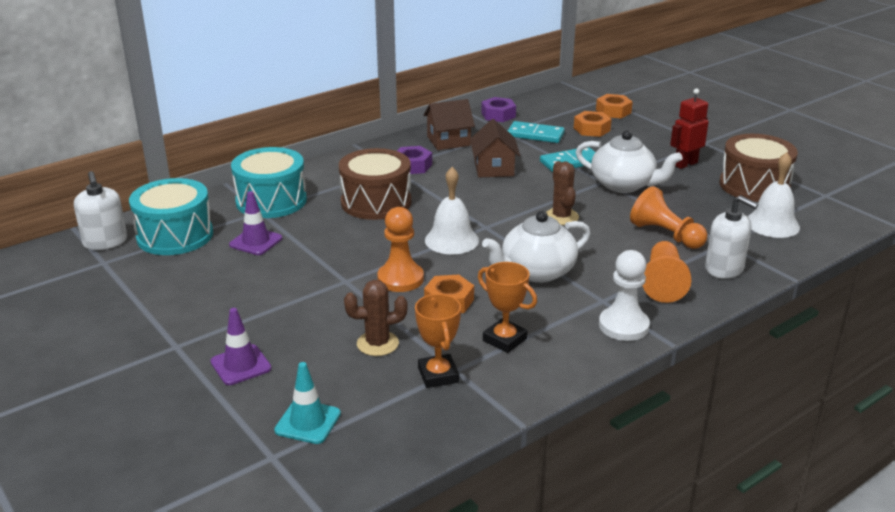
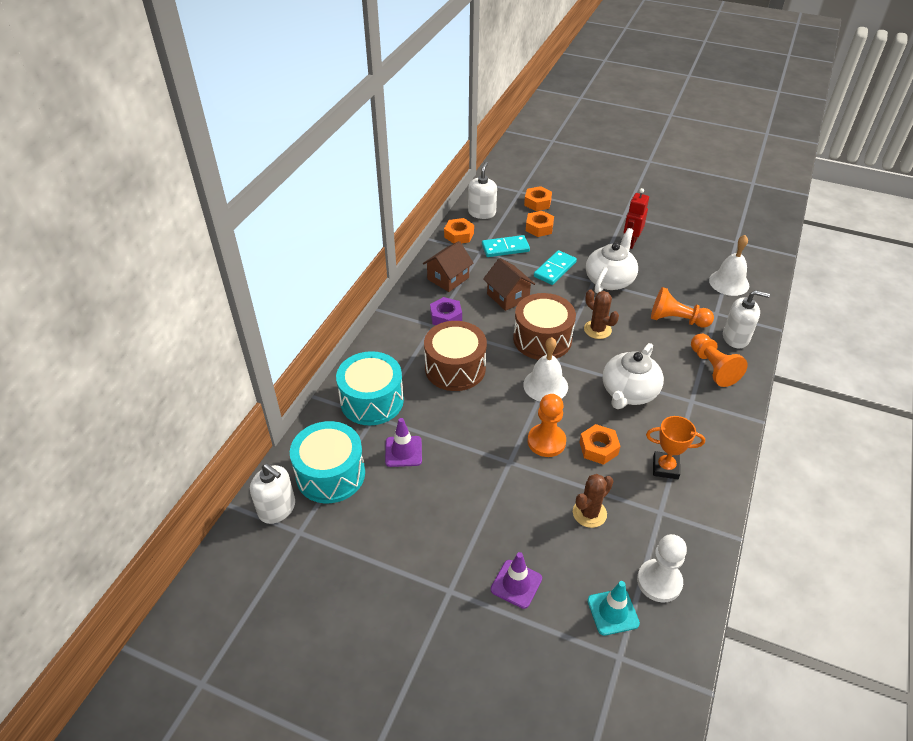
camera: 30 degrees left, 15 degrees up
orange trophy [415,294,461,388] -> none
purple nut [481,97,516,122] -> orange nut [444,218,474,244]
white teapot [576,130,682,193] -> white teapot turned 60 degrees counterclockwise [586,228,638,293]
white pawn [599,250,650,341] -> white pawn moved to [637,534,687,602]
brown drum [719,134,798,202] -> brown drum moved to [513,293,576,360]
none -> white soap dispenser [468,162,497,219]

